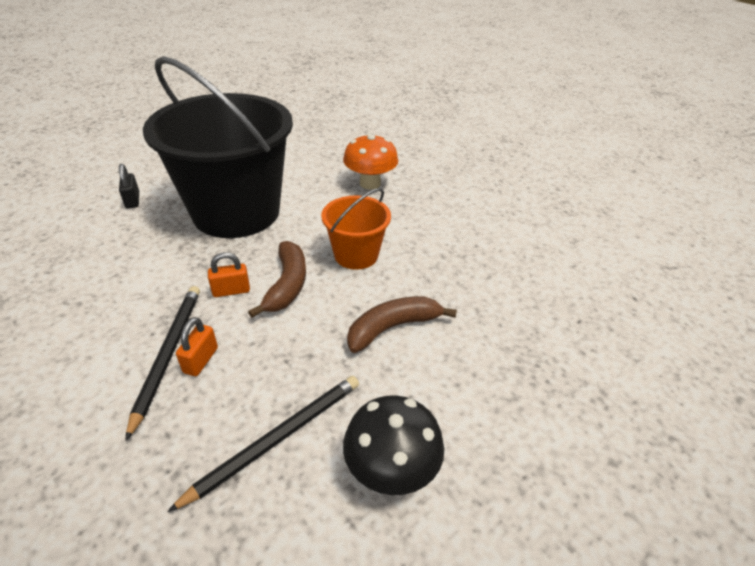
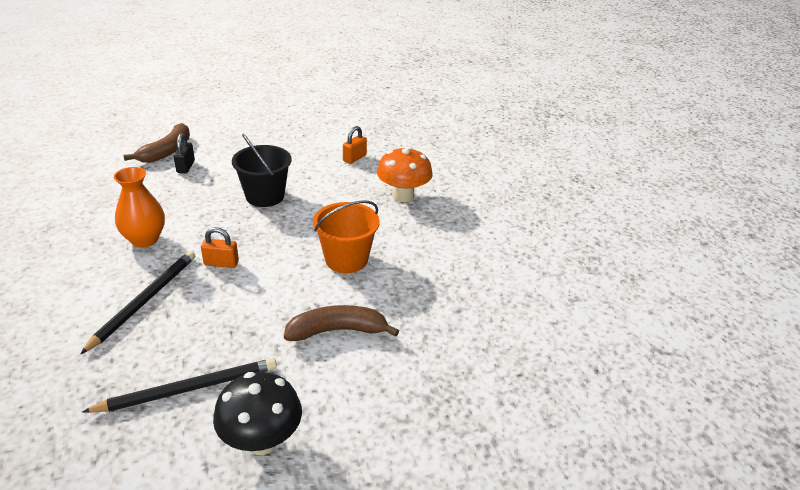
camera: 20 degrees right, 5 degrees down
black bucket [143,56,293,238] -> black bucket [232,134,292,207], size x0.47
orange padlock [176,317,218,376] -> orange padlock moved to [343,126,367,164]
brown banana [248,241,306,318] -> brown banana moved to [123,123,190,163]
none -> orange vase [114,167,165,248]

